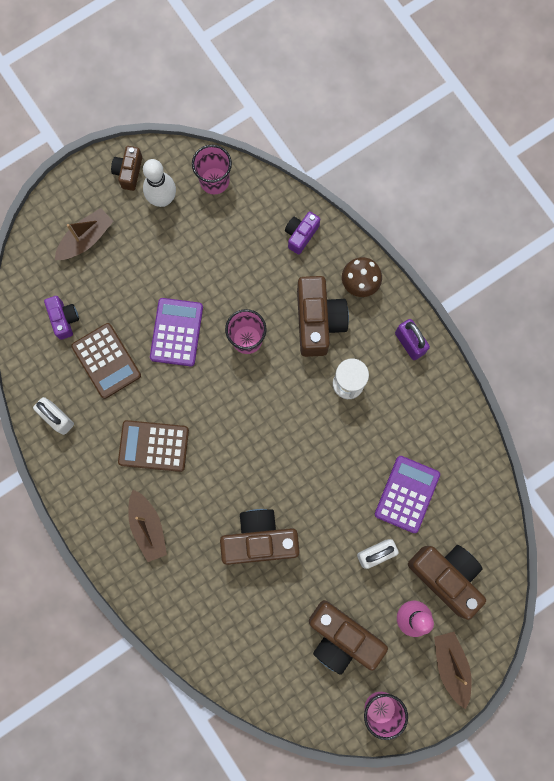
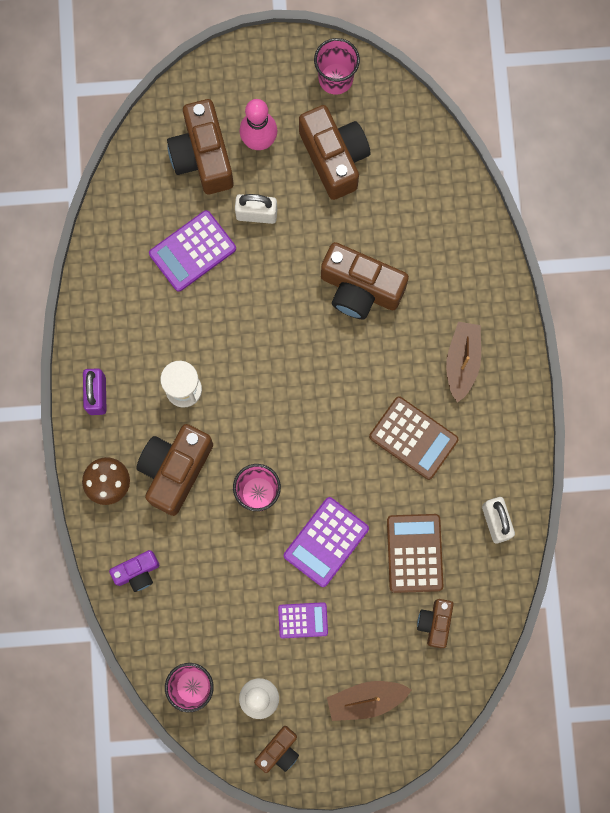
camera: 150 degrees left, 0 degrees up
purple camera [44,296,79,340] -> brown camera [417,599,454,648]
brown boat [434,632,472,709] -> none
none -> purple calculator [278,602,328,638]

